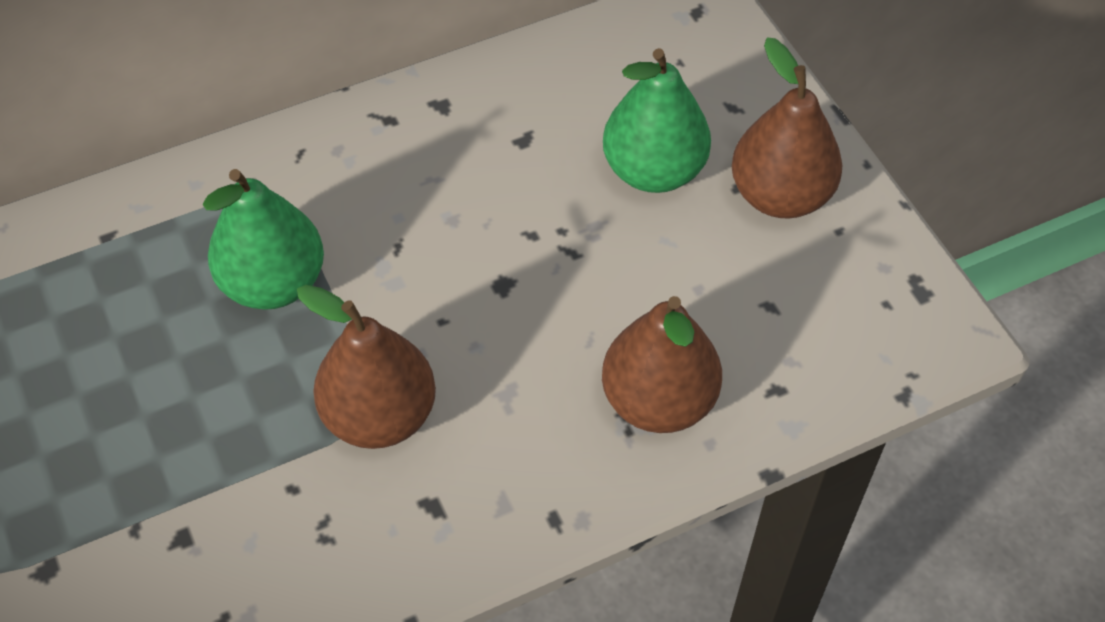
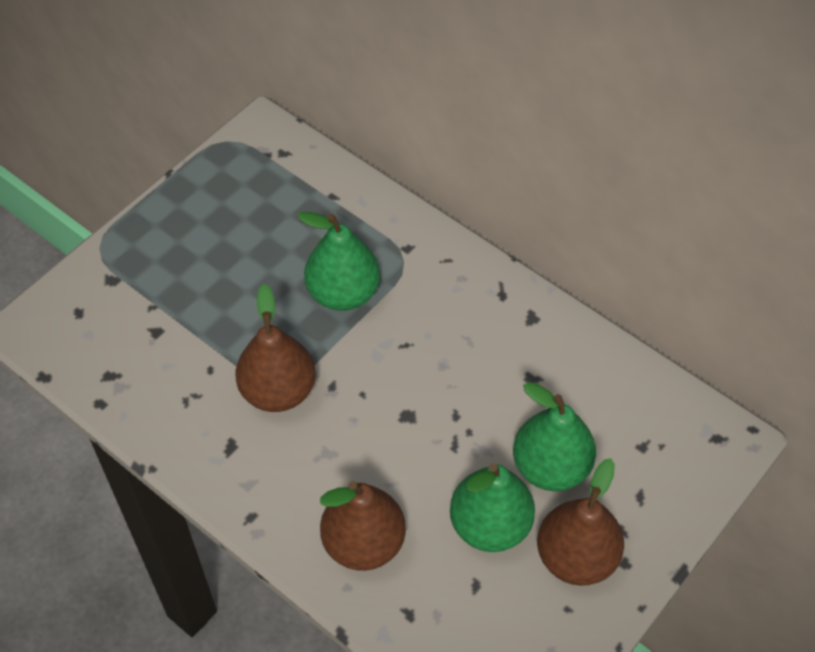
camera: 65 degrees right, 0 degrees up
none -> green pear [450,463,535,552]

